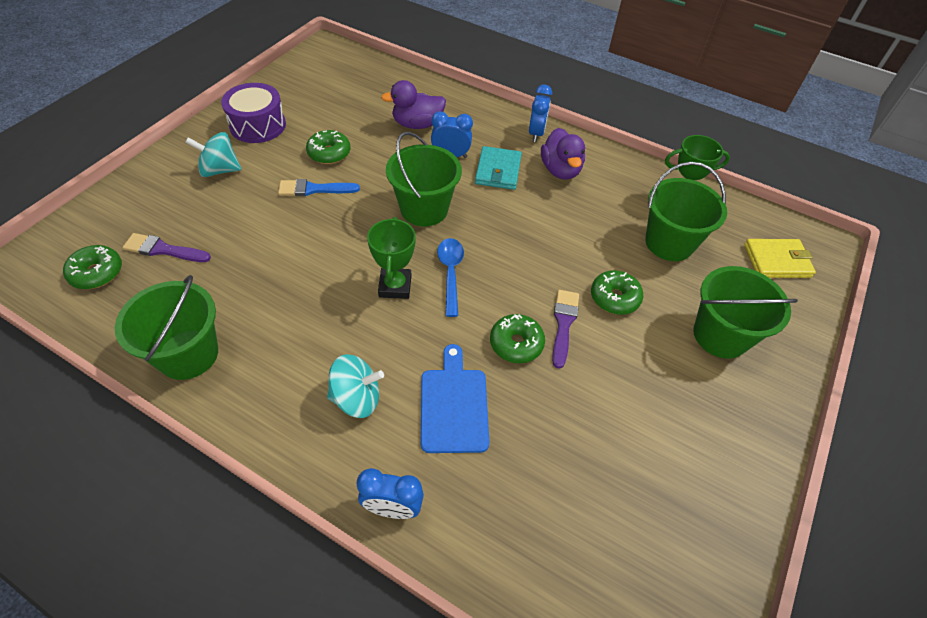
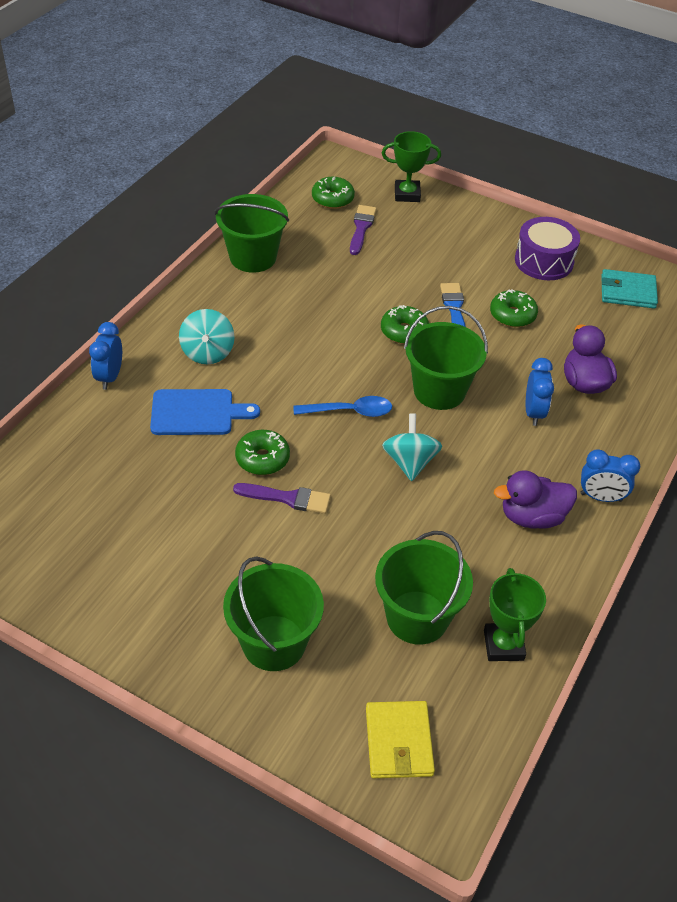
camera: 90 degrees right, 5 degrees down
turquoise spinning top [185,132,241,177] -> turquoise spinning top moved to [382,413,442,481]
green trophy [367,217,416,299] -> green trophy moved to [382,131,441,202]
turquoise wallet [475,146,522,190] -> turquoise wallet moved to [601,269,658,309]
green donut [591,270,643,315] -> green donut moved to [381,305,429,344]

